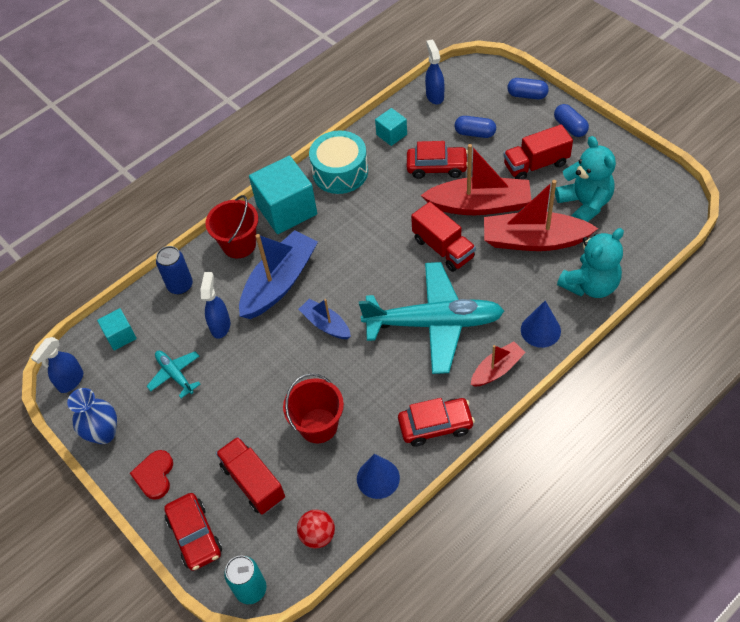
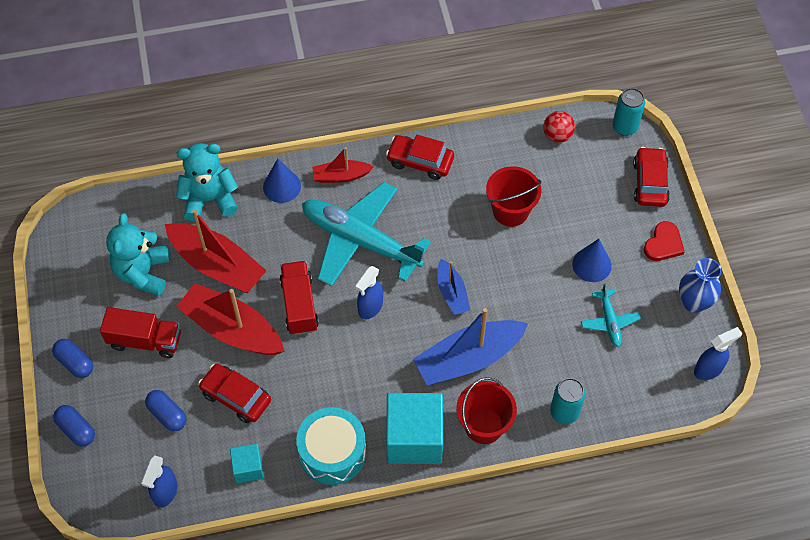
camera: 155 degrees left, 5 degrees up
turquoise cube [97,308,137,351] -> none
blue can [156,246,193,295] -> turquoise can [550,378,585,424]
blue spray bottle [200,272,230,339] -> blue spray bottle moved to [355,266,383,319]
red truck [216,437,285,515] -> none
blue cone [357,454,400,499] -> blue cone moved to [572,239,612,282]
blue capsule [554,104,589,137] -> blue capsule turned 45 degrees counterclockwise [52,339,93,378]

